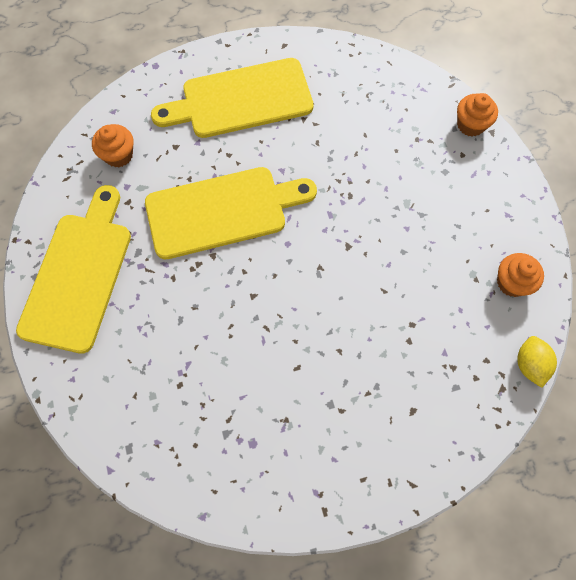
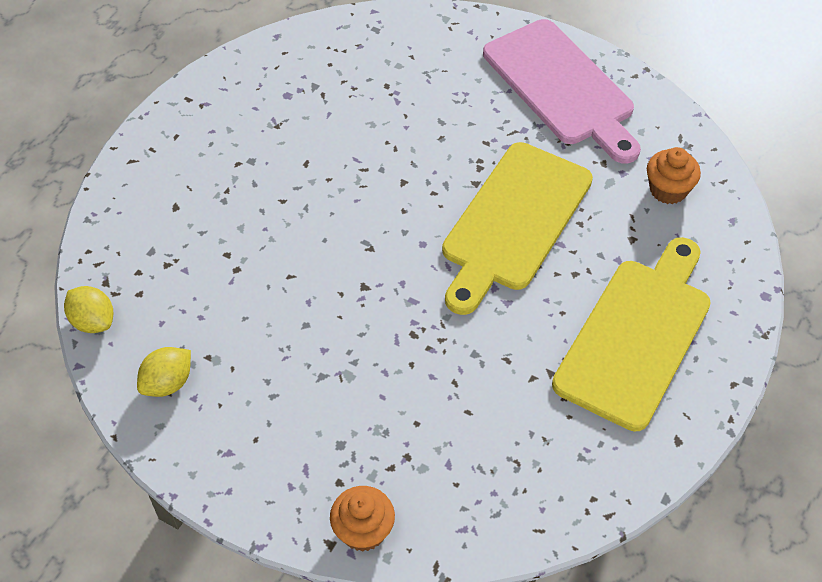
camera: 135 degrees right, 15 degrees down
yellow cutting board [16,185,131,354] -> pink cutting board [483,19,641,164]
orange cupcake [497,253,544,297] -> yellow lemon [137,347,191,397]

